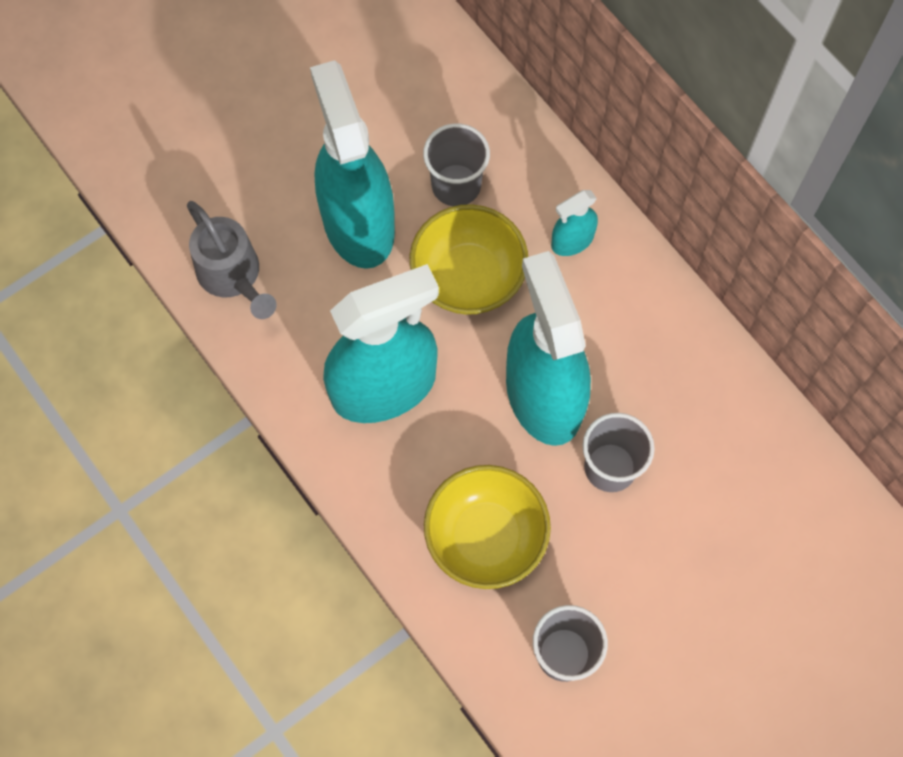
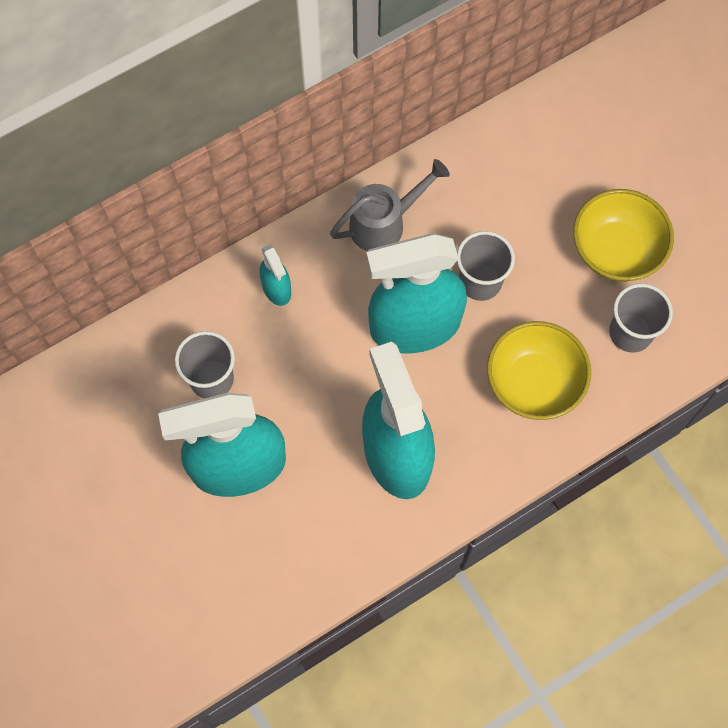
camera: 85 degrees left, 0 degrees up
grey watering can [187,201,277,319] -> grey watering can moved to [330,159,450,251]
yellow bowl [410,204,528,315] -> yellow bowl moved to [573,189,674,282]

